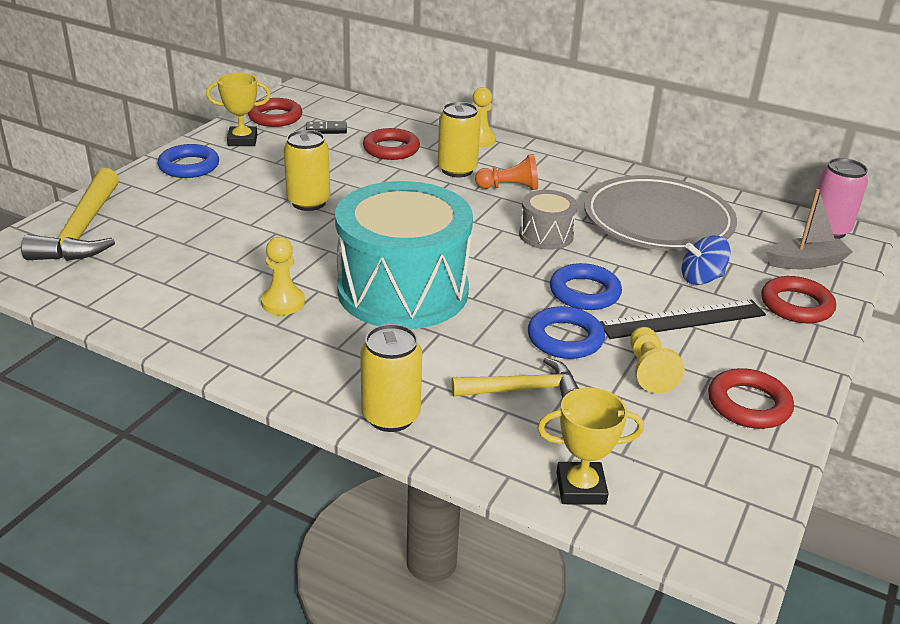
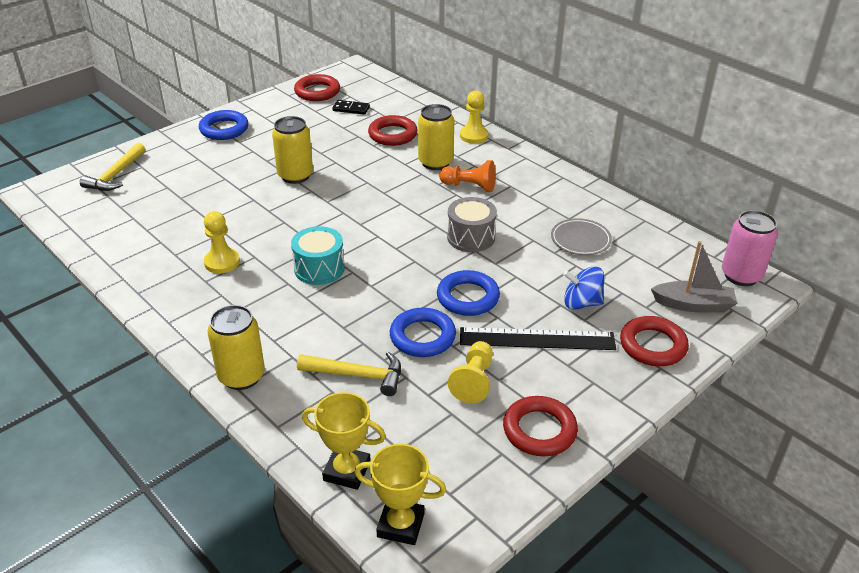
camera: 20 degrees right, 5 degrees up
yellow hammer [21,168,119,261] -> yellow hammer [80,143,146,191], size x0.64
yellow trophy [206,73,271,146] -> yellow trophy moved to [354,444,446,545]
turquoise drum [335,181,473,329] -> turquoise drum [291,226,345,285], size x0.46
grey plate [584,175,737,251] -> grey plate [551,218,612,255], size x0.44

